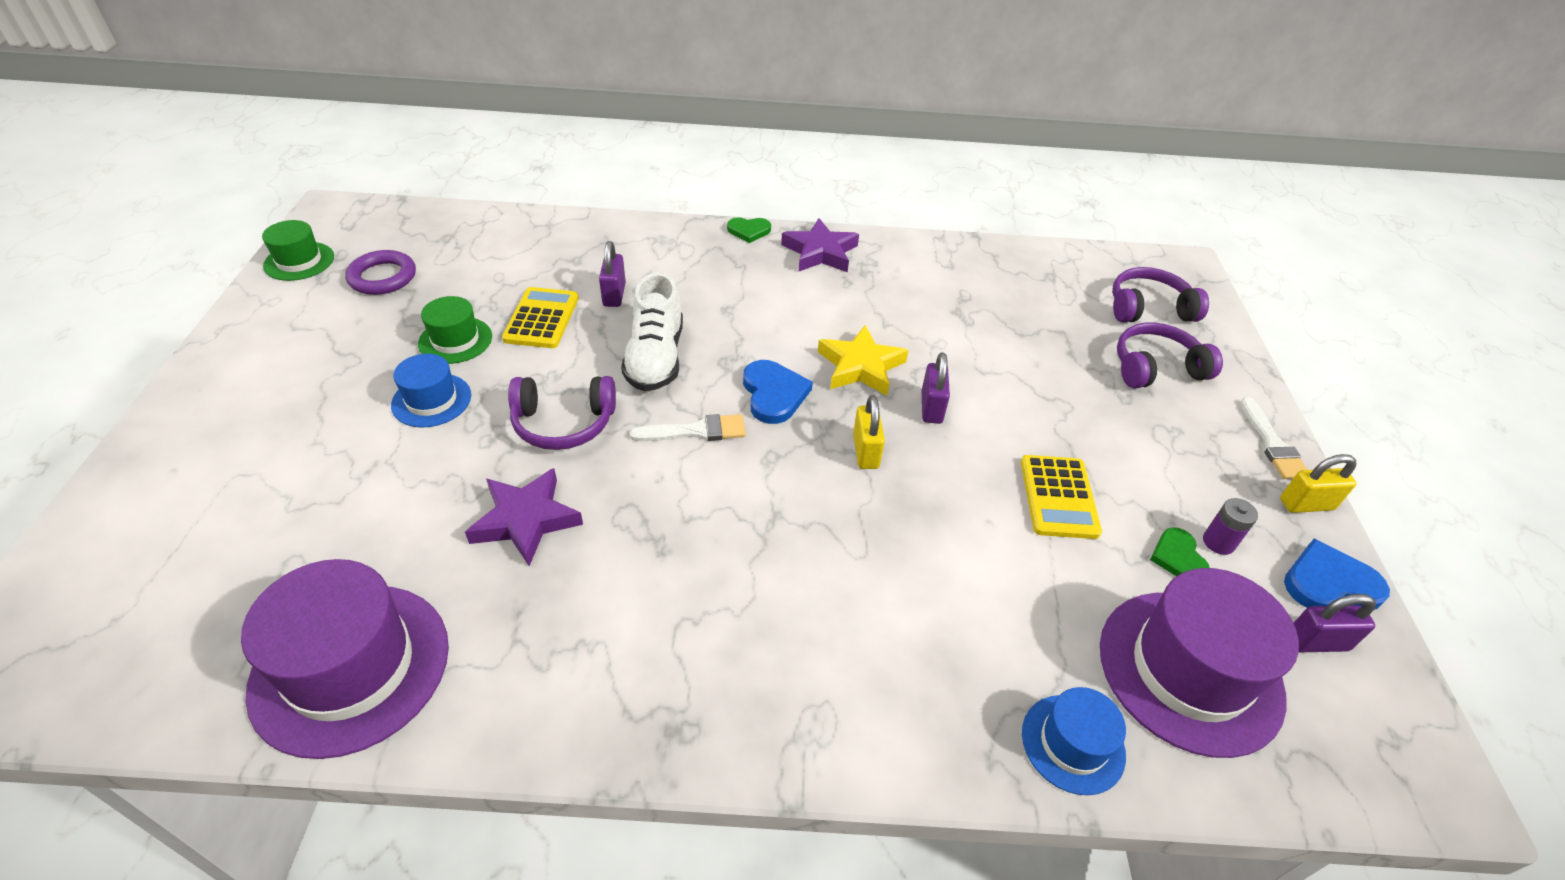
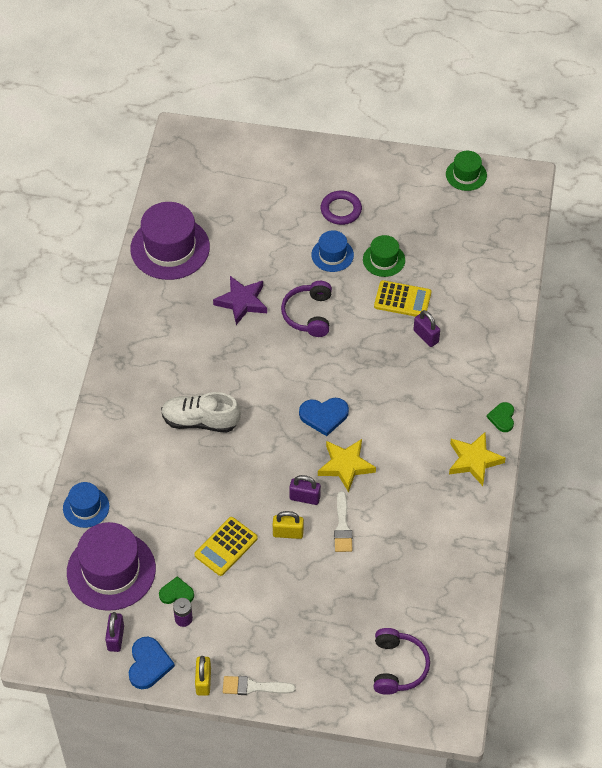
camera: 100 degrees right, 10 degrees up
purple ring [345,250,416,295] -> purple ring moved to [321,191,362,225]
purple padlock [599,241,626,307] -> purple padlock turned 45 degrees clockwise [413,310,440,347]
white shoe [621,272,683,391] -> white shoe moved to [161,392,241,433]
white brush [629,414,746,441] -> white brush moved to [334,491,352,552]
purple star [781,218,859,272] -> yellow star [449,432,506,486]
yellow padlock [853,395,885,469] -> yellow padlock moved to [273,511,304,539]
yellow calculator [1021,455,1102,539] -> yellow calculator turned 60 degrees counterclockwise [194,517,258,576]
purple headphones [1117,322,1223,389] -> none

